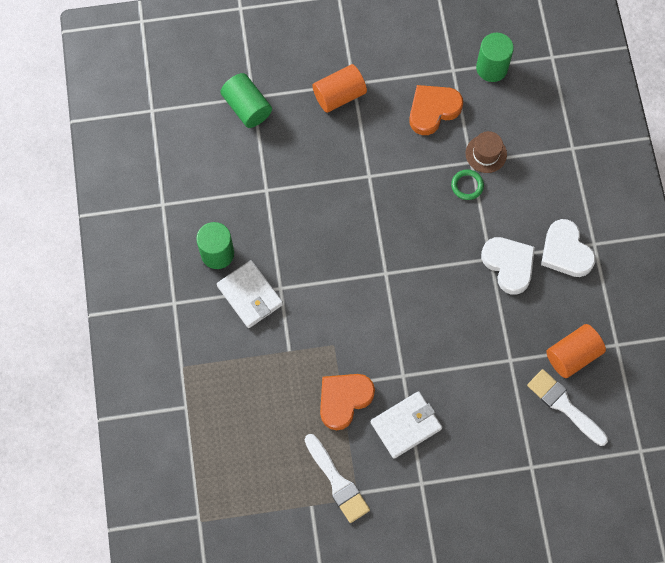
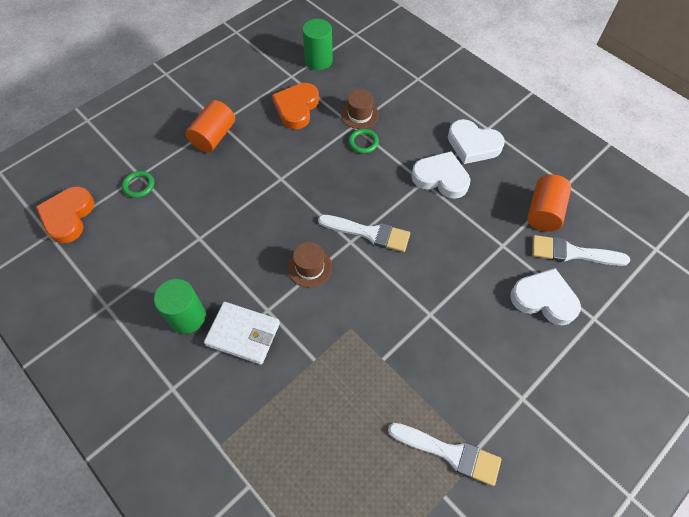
camera: 35 degrees left, 10 degrees down
green cylinder [220,73,272,128] -> green ring [122,171,154,198]
orange heart [320,374,375,430] -> orange heart moved to [36,187,95,244]
white wallet [371,391,442,459] -> none
none -> brown hat [288,242,332,287]
none -> white brush [318,215,410,252]
none -> white heart [510,268,581,325]

